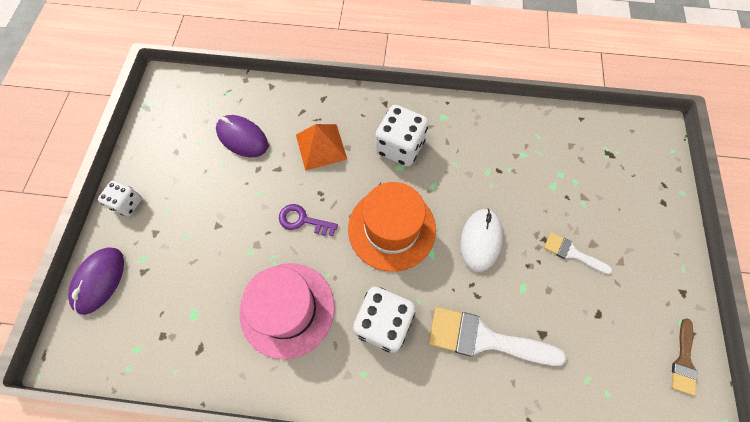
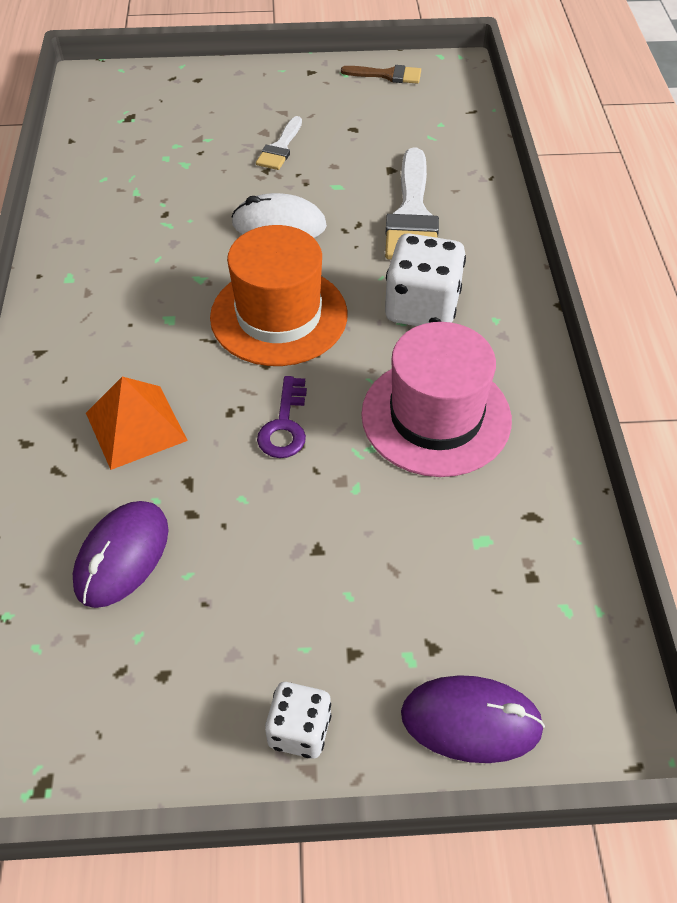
camera: 100 degrees left, 15 degrees down
white dice [375,105,428,167] -> none

